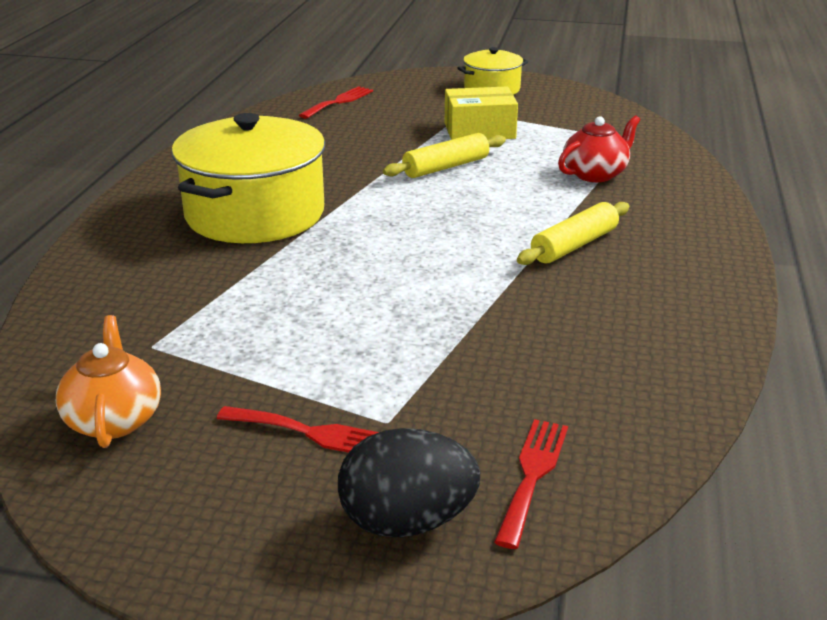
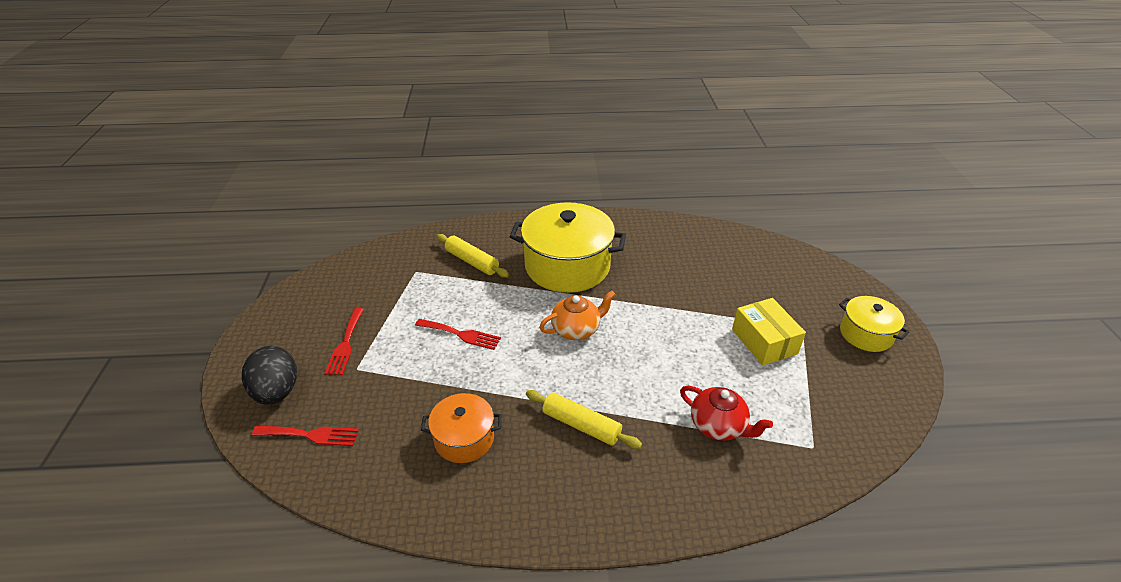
camera: 75 degrees right, 10 degrees up
orange teapot [56,315,161,448] -> orange teapot moved to [539,291,616,340]
red fork [299,86,373,119] -> red fork moved to [415,319,501,350]
yellow rolling pin [383,133,506,178] -> yellow rolling pin moved to [437,234,509,278]
none -> orange pot [421,393,502,463]

